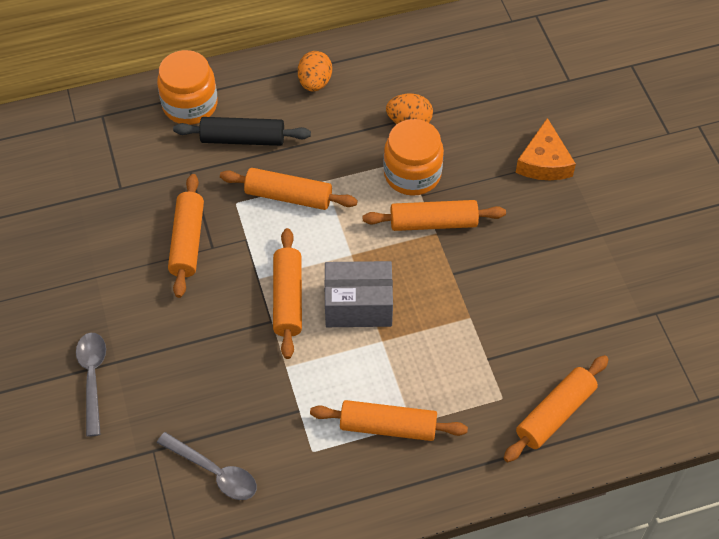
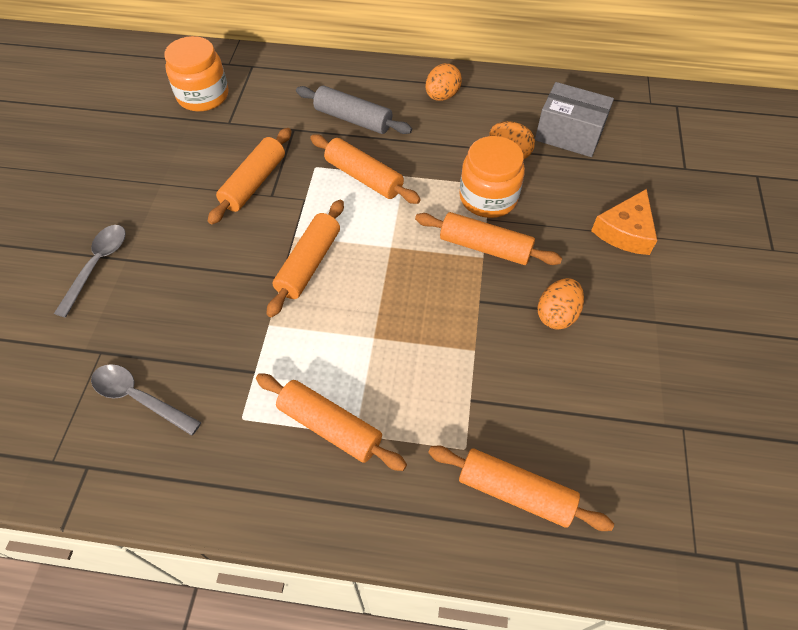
camera: 25 degrees right, 0 degrees up
orange jar [157,50,218,125] -> orange jar moved to [164,36,228,112]
grey spoon [157,432,257,500] -> grey spoon turned 150 degrees clockwise [91,364,202,436]
black rolling pin [173,117,311,146] -> grey rolling pin [296,86,412,134]
grey box [324,261,393,327] -> grey box moved to [535,82,614,157]
orange rolling pin [504,355,609,462] -> orange rolling pin turned 45 degrees clockwise [428,446,614,531]
none -> orange egg [538,278,584,330]

